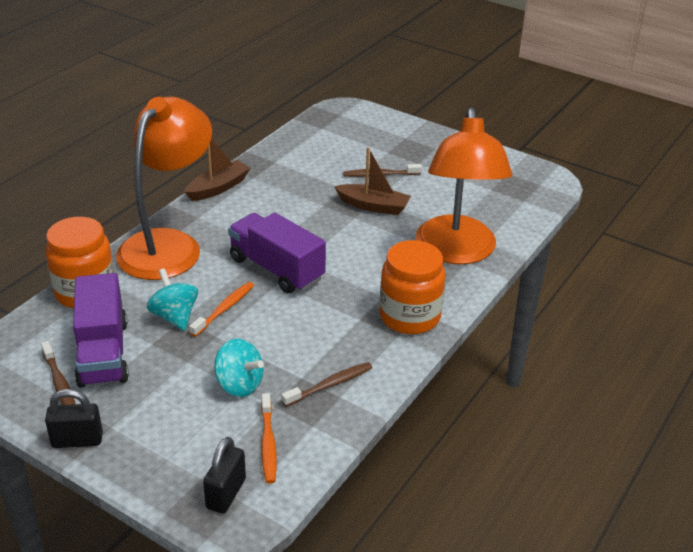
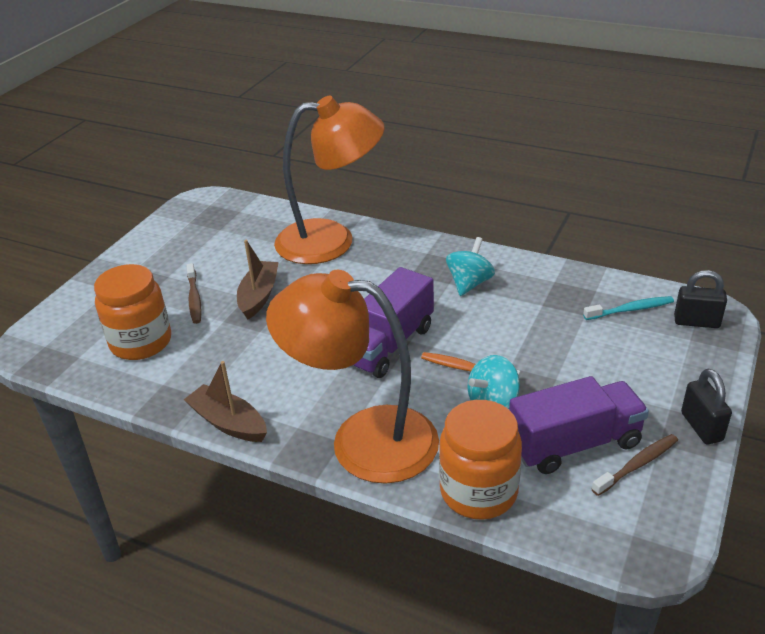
camera: 95 degrees left, 0 degrees up
turquoise spinning top [214,339,264,397] -> turquoise spinning top moved to [446,237,495,296]
orange toothbrush [261,393,277,484] -> turquoise toothbrush [583,296,674,320]
brown toothbrush [281,362,372,407] -> none
orange jar [379,240,446,334] -> orange jar moved to [94,264,171,360]

